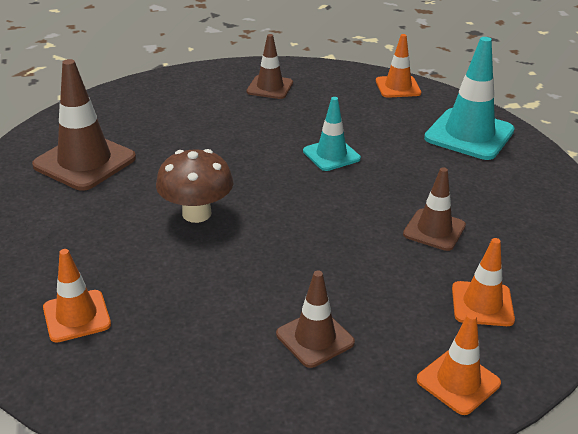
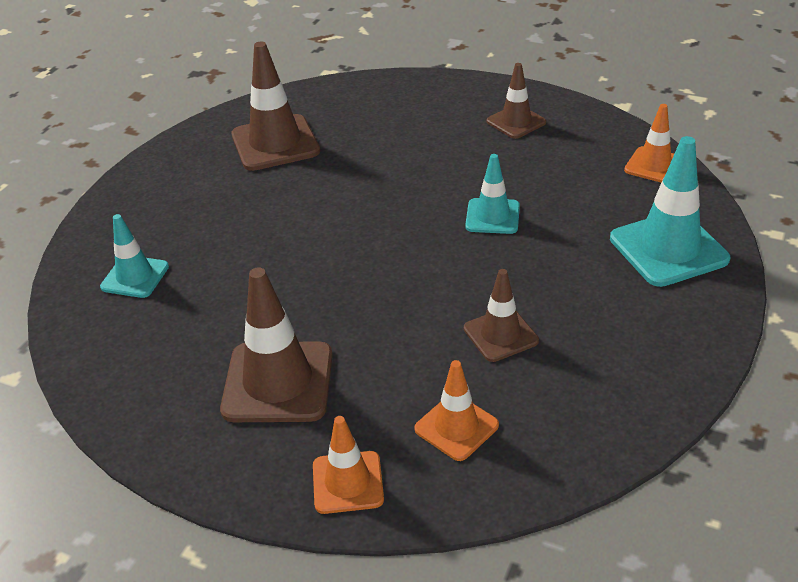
camera: 40 degrees right, 5 degrees up
orange traffic cone [43,249,111,343] -> turquoise traffic cone [100,214,169,298]
brown mushroom [156,149,233,223] -> none
brown traffic cone [276,271,355,368] -> brown traffic cone [220,267,333,422], size x1.68

